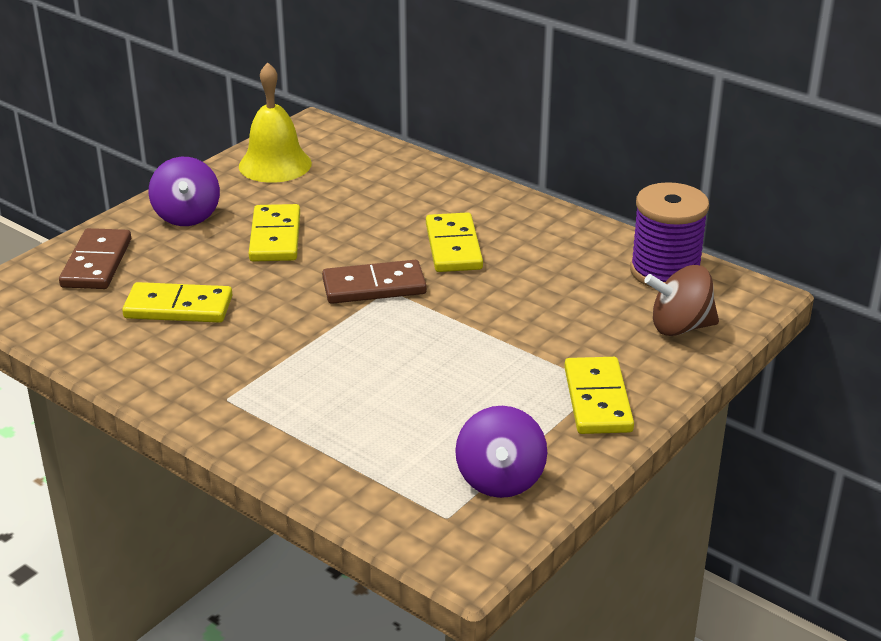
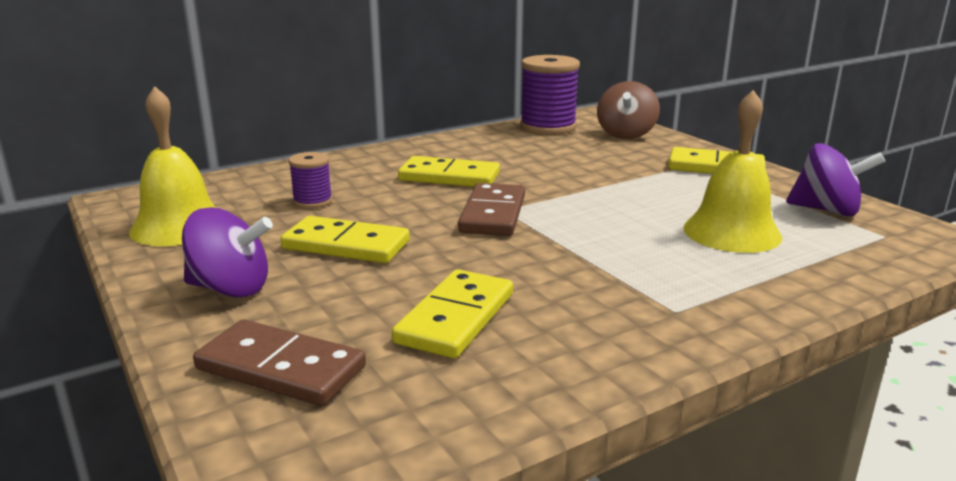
camera: 70 degrees left, 10 degrees down
none -> purple spool [288,152,333,209]
none -> yellow bell [684,90,782,253]

